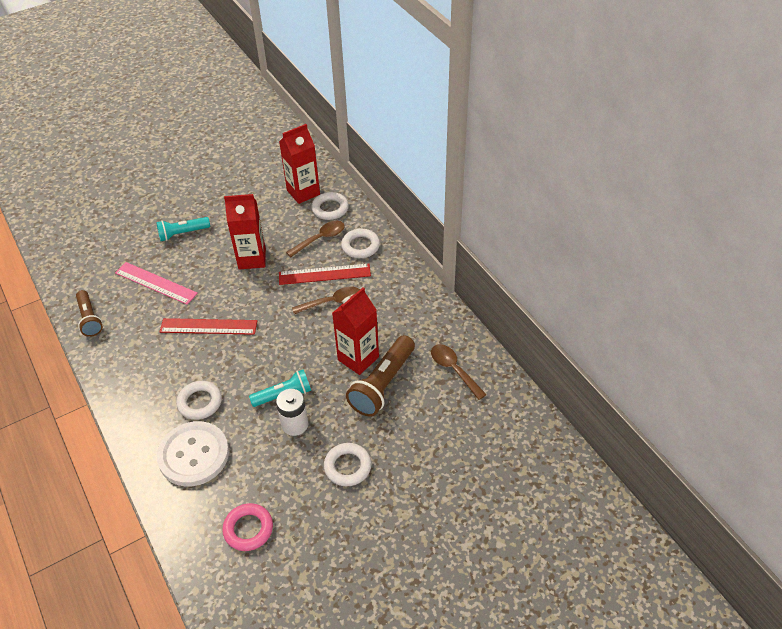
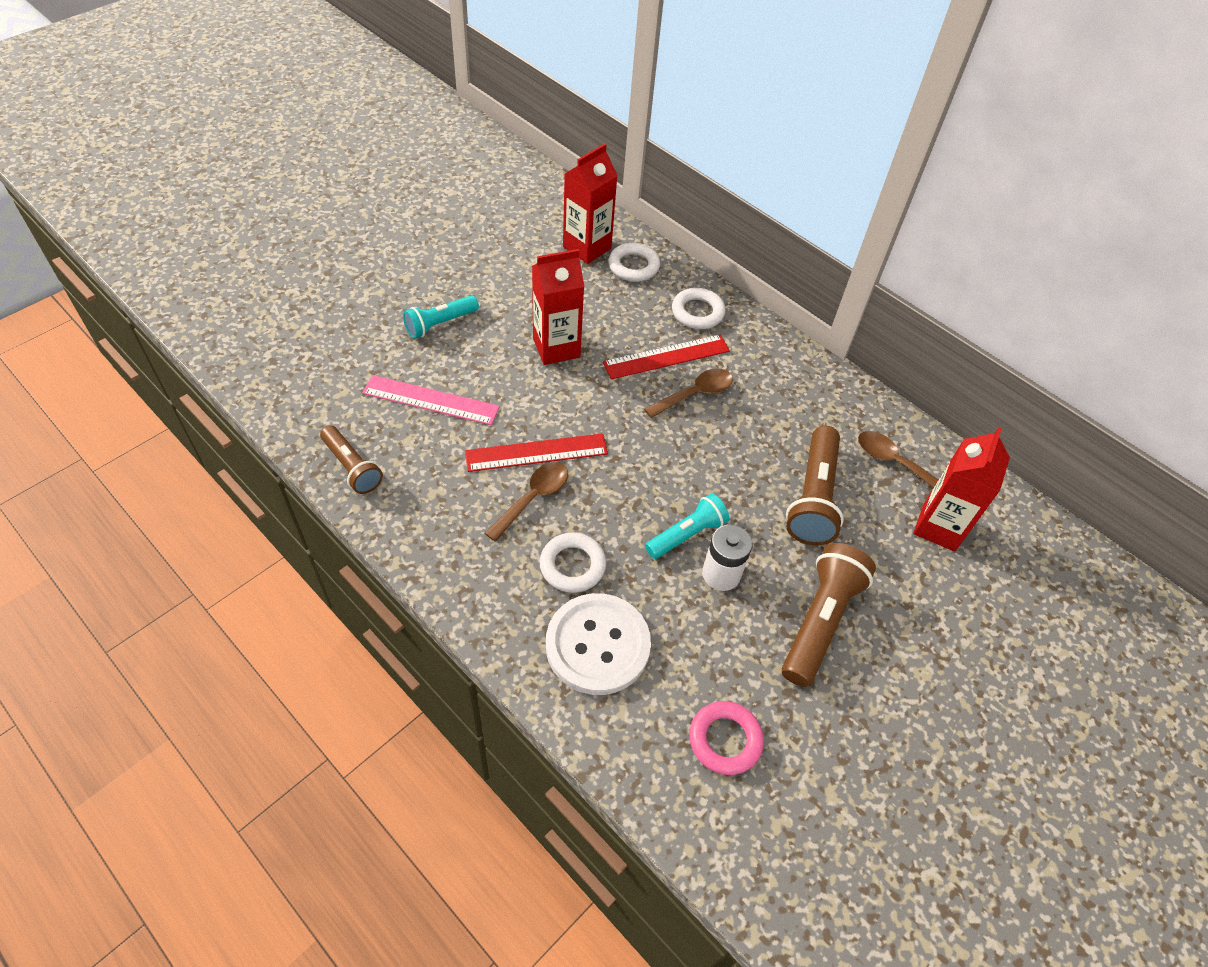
camera: 20 degrees left, 5 degrees up
brown spoon [286,221,345,257] -> brown spoon moved to [485,462,568,542]
white ring [324,443,372,486] -> brown flashlight [782,543,876,687]
red carton [332,287,379,375] -> red carton moved to [913,427,1010,552]

